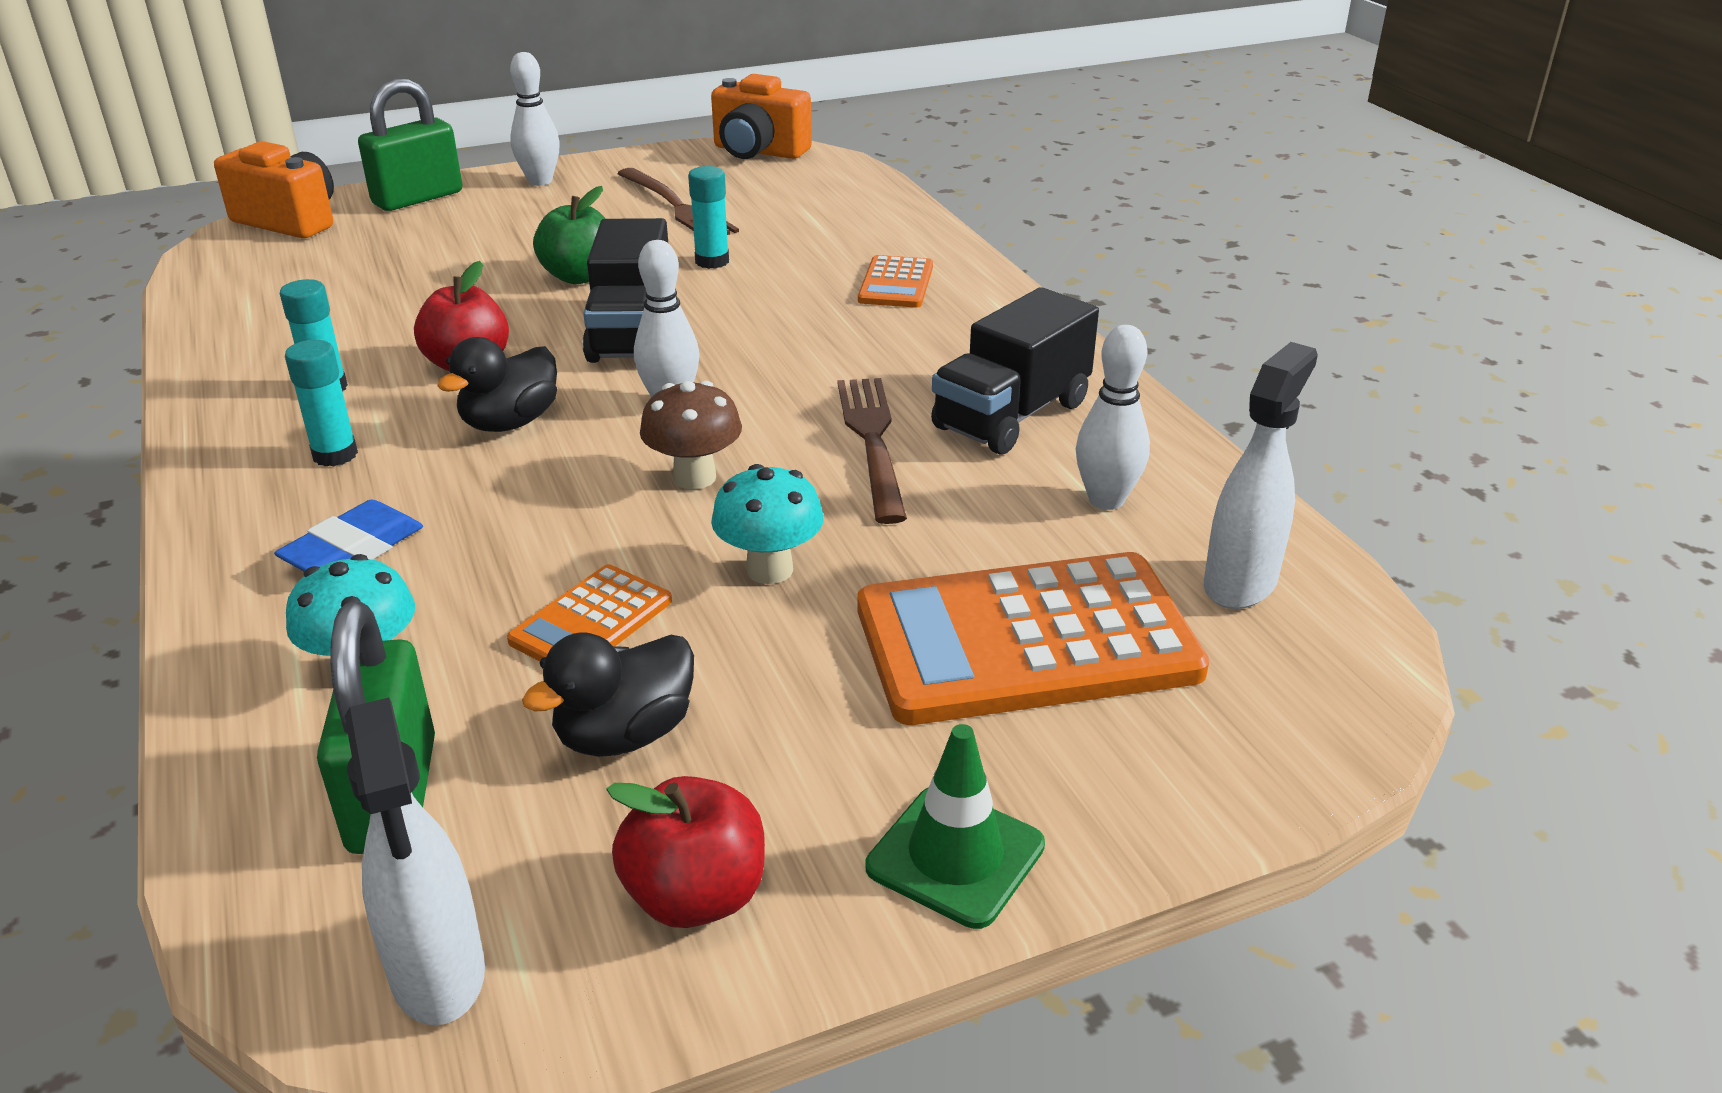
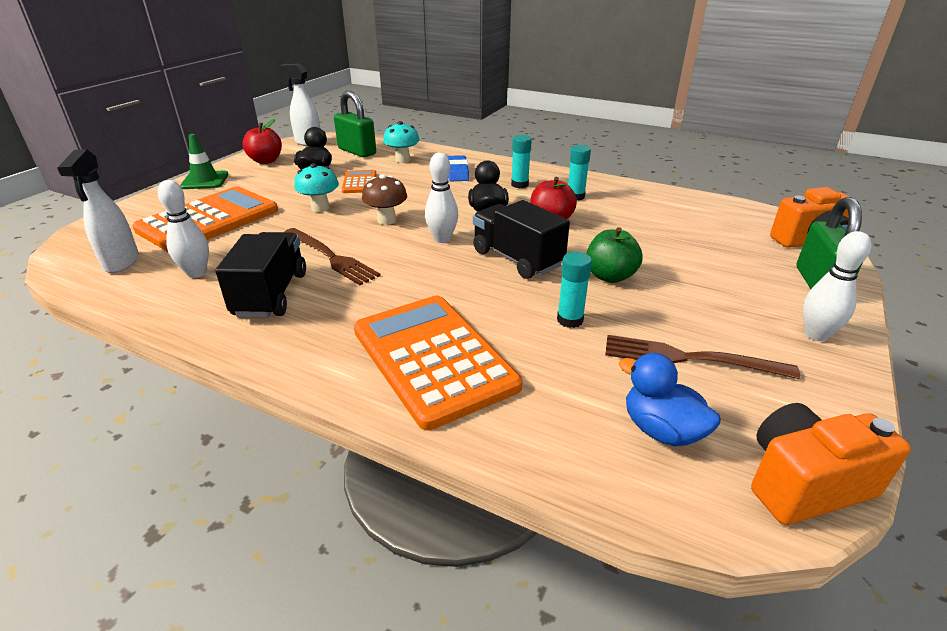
camera: 140 degrees right, 0 degrees up
orange calculator [858,255,933,308] -> orange calculator [354,295,522,430], size x2.08
none -> blue duck [619,353,721,446]

